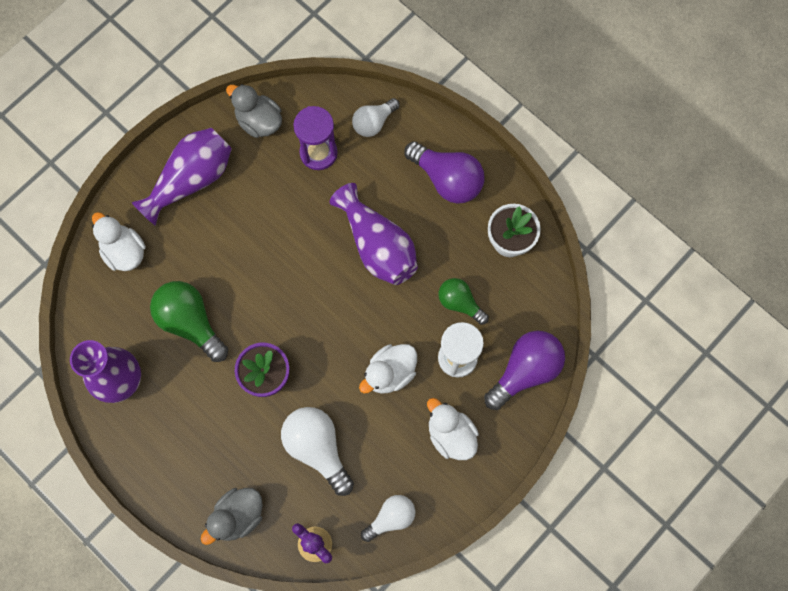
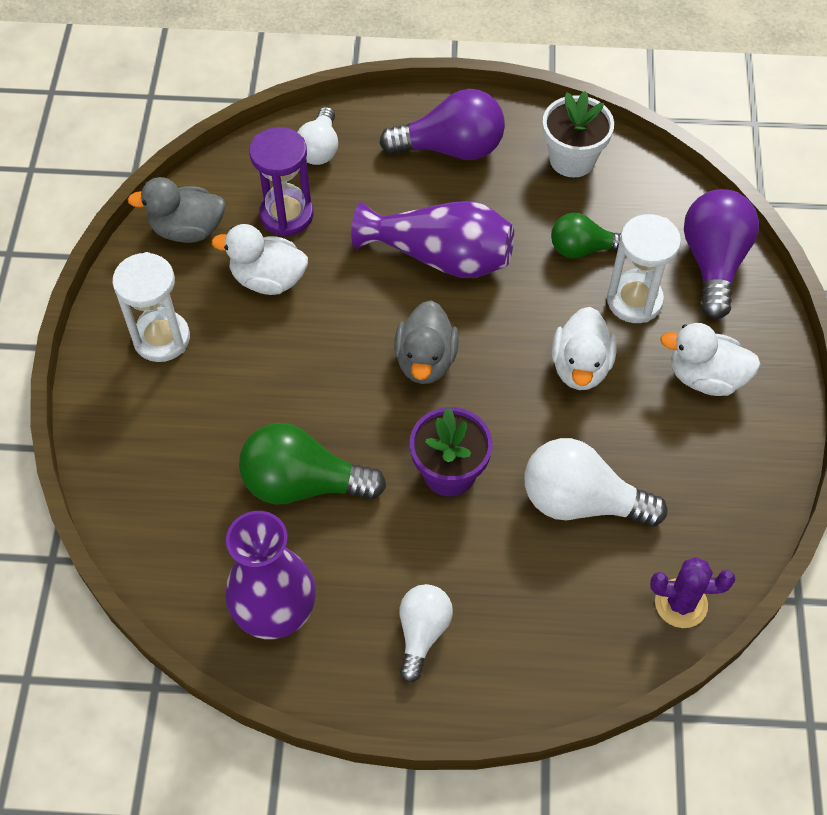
camera: 40 degrees left, 15 degrees down
white duck [92,212,146,271] -> white duck moved to [212,224,308,295]
purple vase [131,128,232,226] -> white hourglass [112,252,190,362]
grey duck [201,488,263,545] -> grey duck moved to [394,300,459,384]
white light bulb [361,495,415,542] -> white light bulb moved to [399,584,453,683]

